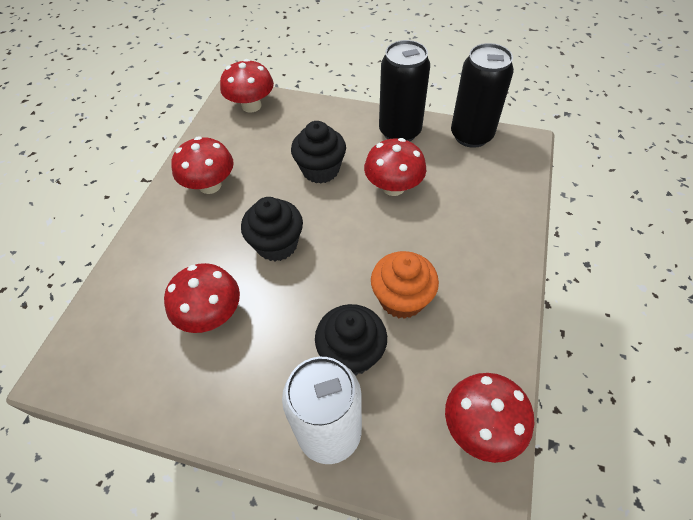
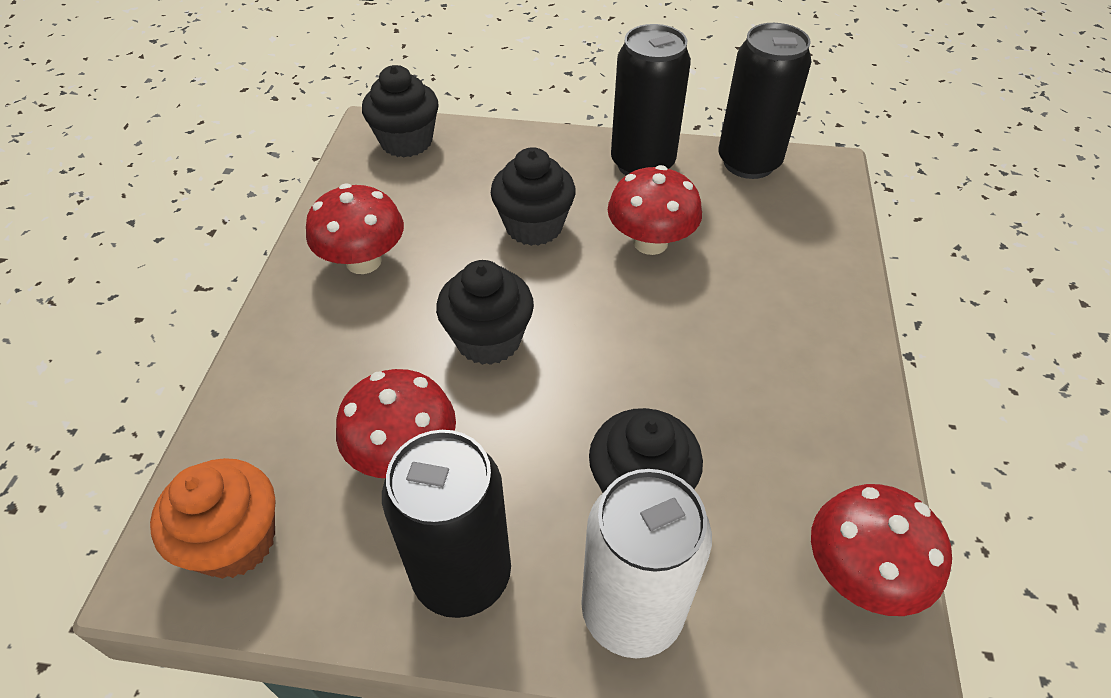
camera: 10 degrees left, 5 degrees down
red mushroom [220,59,274,112] -> black cupcake [362,65,439,157]
orange cupcake [371,251,439,319] -> orange cupcake moved to [150,458,275,579]
none -> black can [382,430,511,618]

